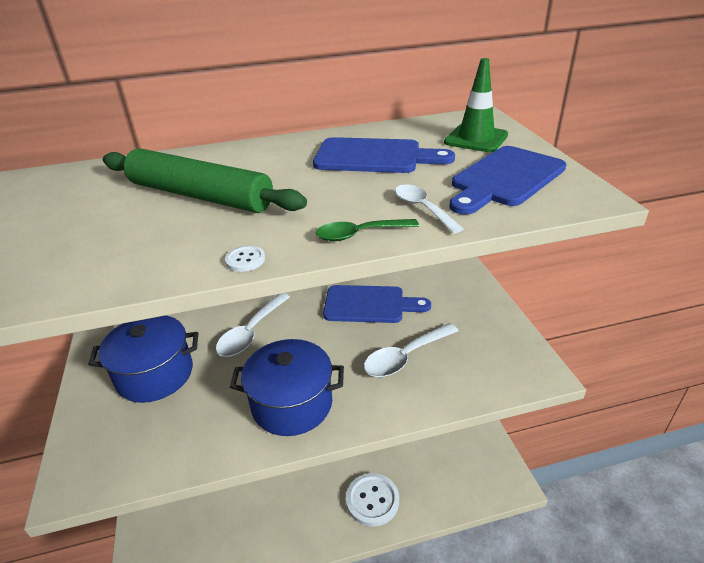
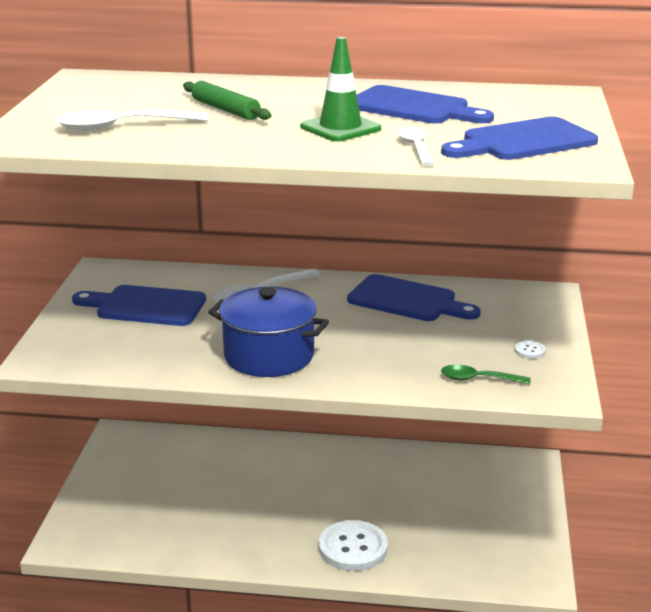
camera: 20 degrees right, 10 degrees down
blue pot [88,316,198,403] -> blue cutting board [72,285,206,326]
green rolling pin [103,149,307,213] -> green rolling pin [183,81,271,120], size x0.58
white button [225,245,265,272] -> white button moved to [515,341,545,359]
green spoon [316,219,419,241] -> green spoon moved to [441,365,531,384]
white spoon [364,323,458,377] -> white spoon moved to [56,109,209,131]
green traffic cone [444,58,508,152] -> green traffic cone moved to [300,37,381,141]

